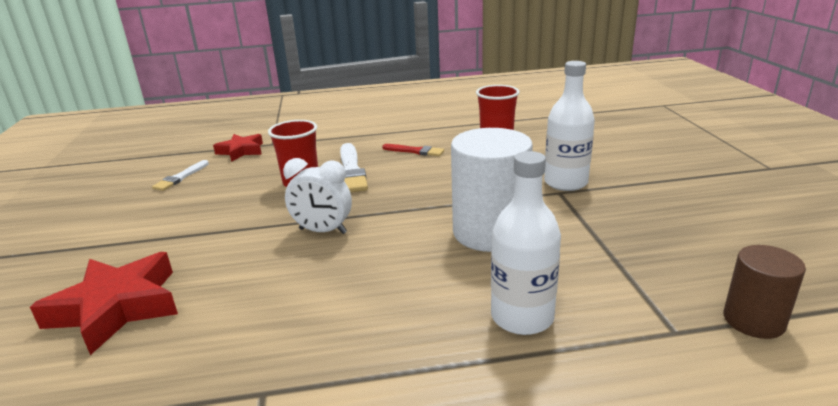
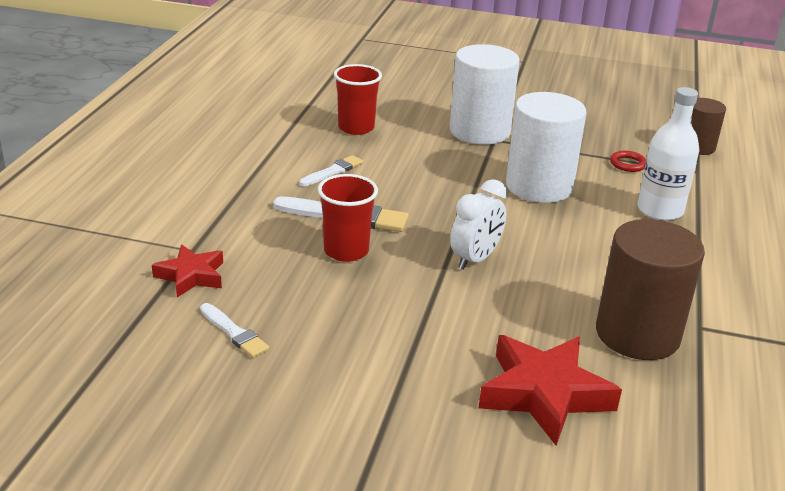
camera: 70 degrees left, 5 degrees up
red brush [382,144,444,156] -> white brush [299,155,363,186]
white bottle [544,61,595,191] -> white cylinder [449,44,519,145]
none -> brown cylinder [596,219,705,360]
none -> red ring [610,151,646,172]

